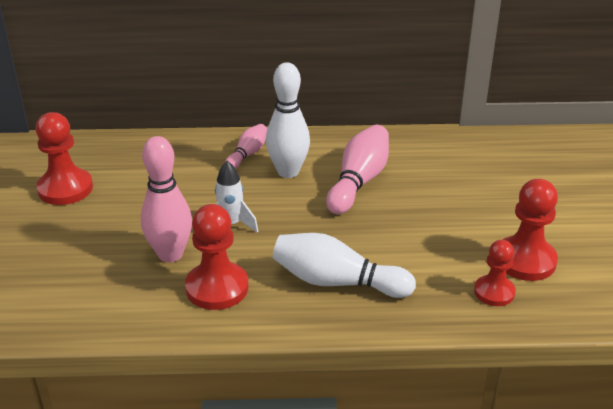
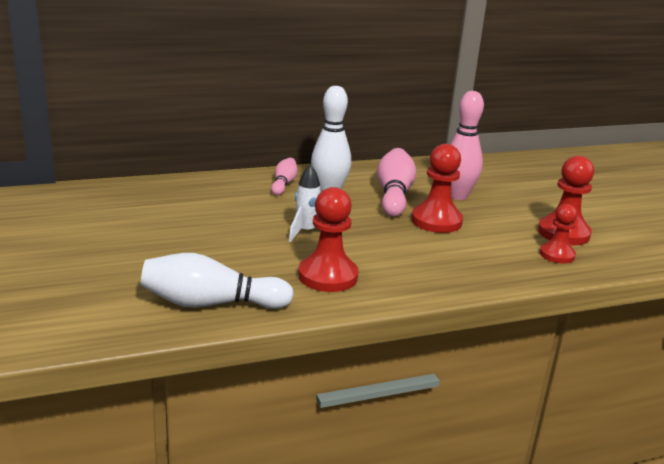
camera: 20 degrees left, 10 degrees down
red pawn [36,112,93,205] -> red pawn moved to [411,144,463,233]
pink bowling pin [141,136,192,262] -> pink bowling pin moved to [450,91,484,200]
white bowling pin [273,233,416,298] -> white bowling pin moved to [141,253,294,309]

